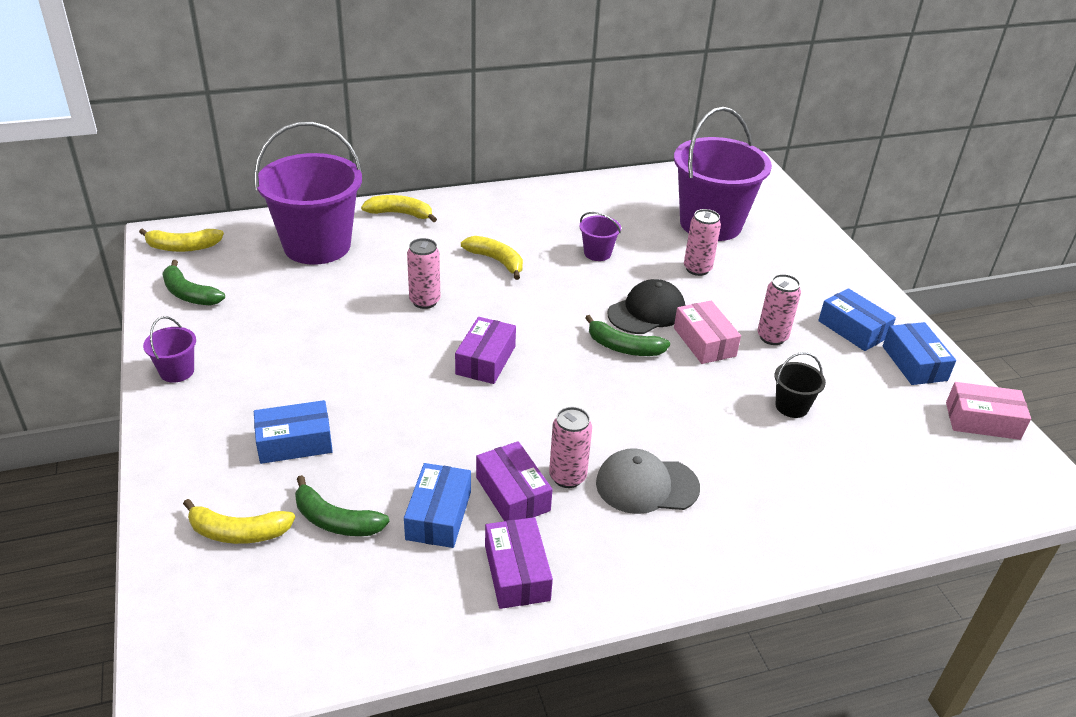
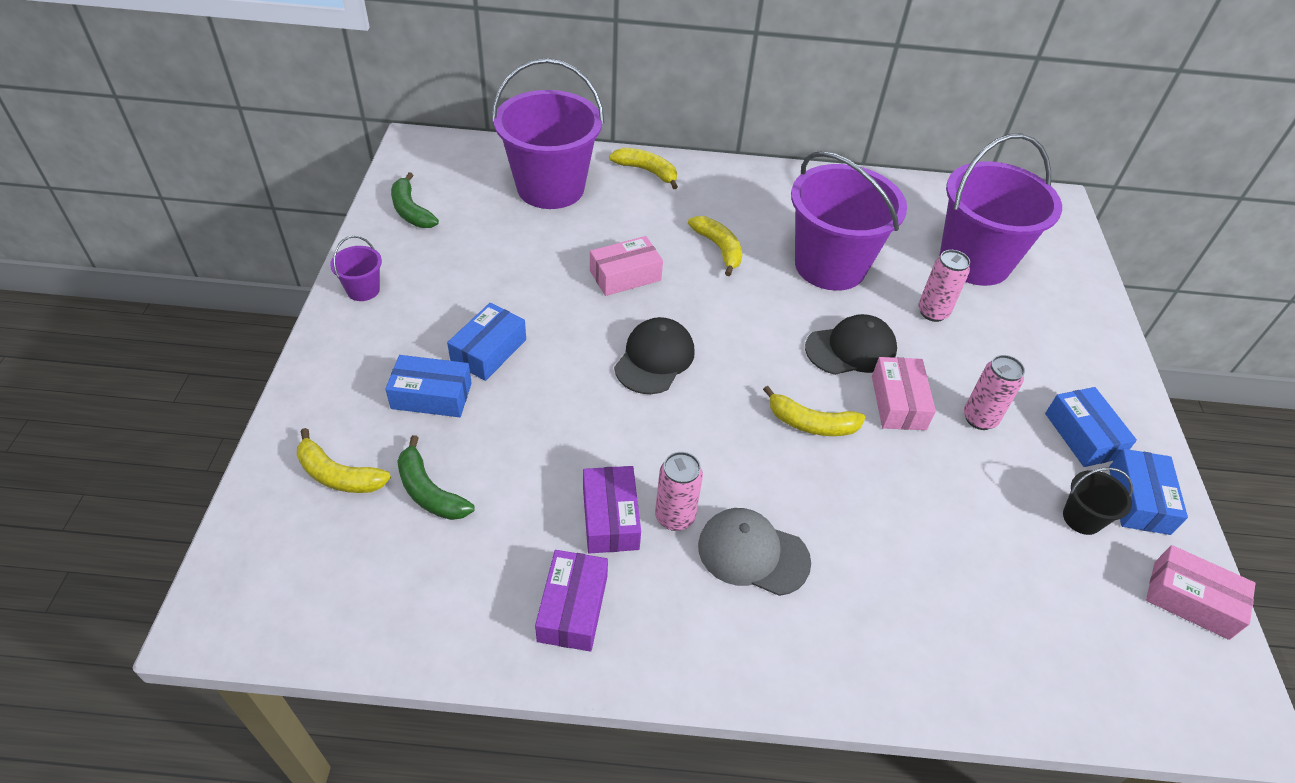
camera: 20 degrees right, 10 degrees up
yellow banana [139,228,224,252] -> yellow banana moved to [763,386,866,436]
blue box [404,463,471,548] -> blue box moved to [447,303,526,381]
pink can [407,238,440,309] -> pink box [590,236,663,296]
purple box [455,317,516,384] -> black cap [614,317,695,394]
purple bucket [579,212,621,261] -> purple bucket [791,151,907,291], size x2.39
green banana [585,315,670,356] -> none
black bucket [774,352,826,418] -> black bucket moved to [1063,467,1133,535]

